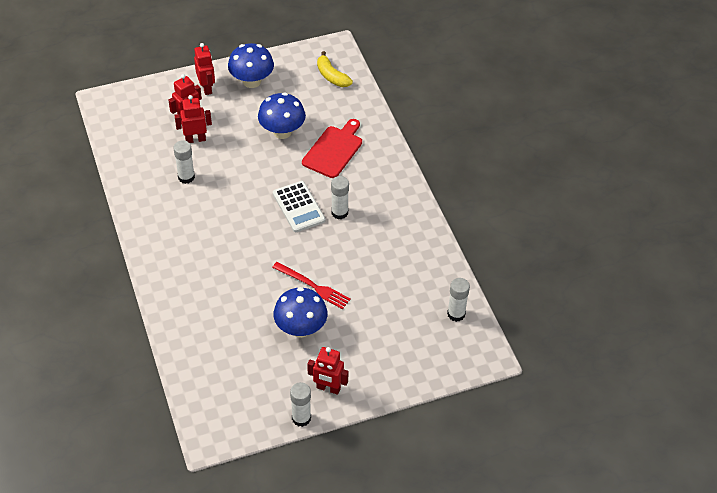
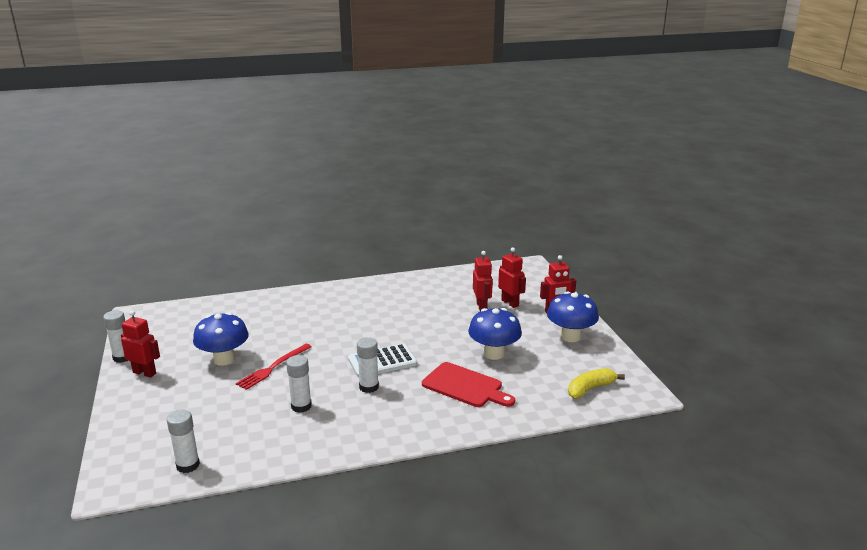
camera: 95 degrees right, 25 degrees down
white glue stick [173,140,195,184] -> white glue stick moved to [286,355,312,413]
red robot [307,347,348,395] -> red robot turned 90 degrees clockwise [121,310,160,378]

